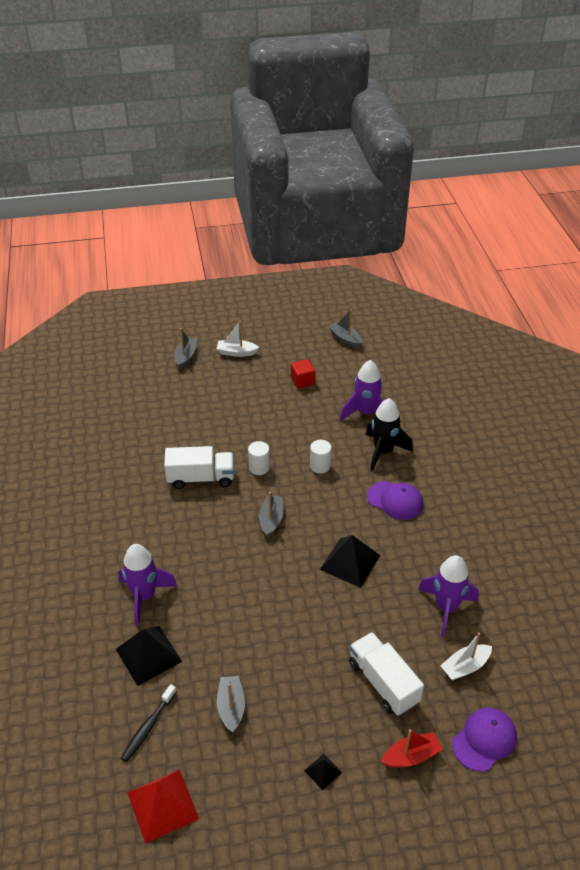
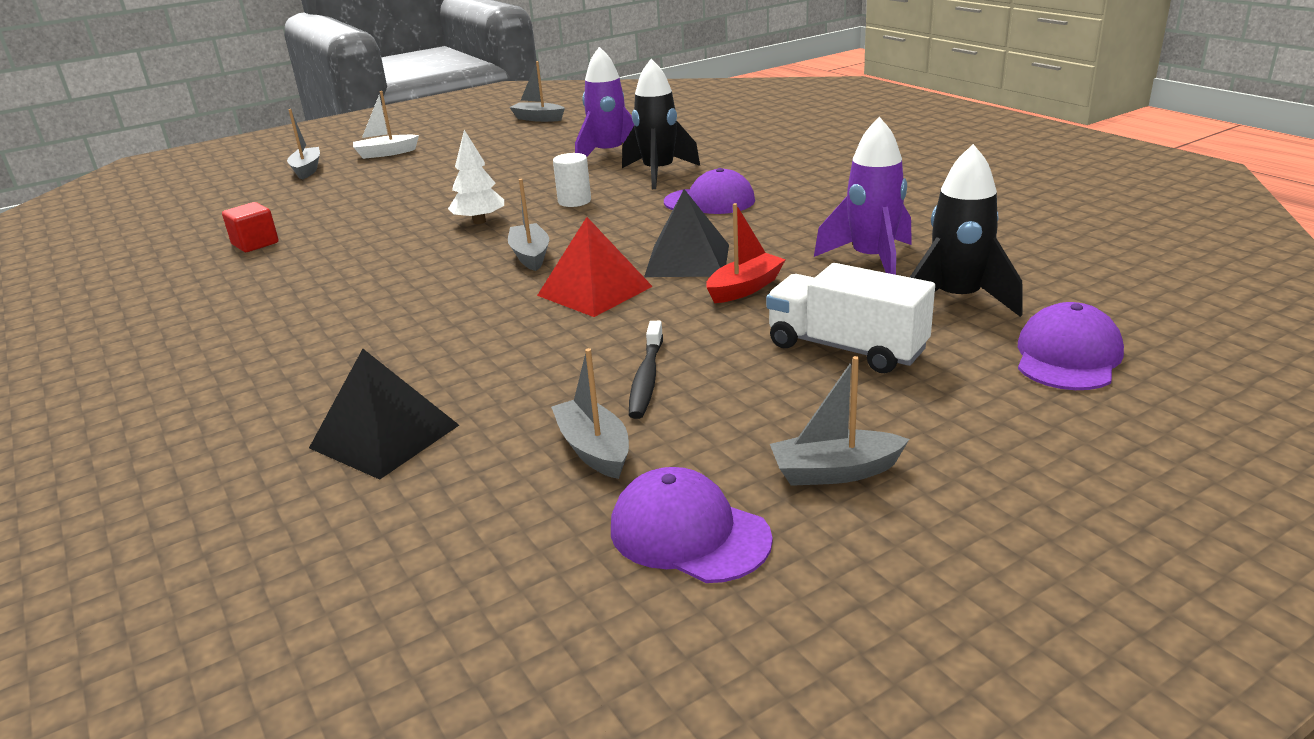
camera: 20 degrees left, 15 degrees down
purple rocket [118,544,178,626] -> none
black toothbrush [121,684,177,762] -> black toothbrush moved to [629,321,663,419]
red pyramid [127,769,199,844] -> red pyramid moved to [537,217,653,317]
white truck [164,446,234,489] -> none
white cylinder [248,441,270,475] -> white tree [448,130,504,224]
red cube [291,359,315,389] -> red cube moved to [222,202,279,252]
black pyramid [304,754,342,790] -> grey boat [770,356,909,486]
red boat [381,729,443,768] -> red boat moved to [706,203,786,303]
white boat [440,632,492,681] -> black rocket [910,144,1023,317]
none -> purple cap [611,467,773,583]

